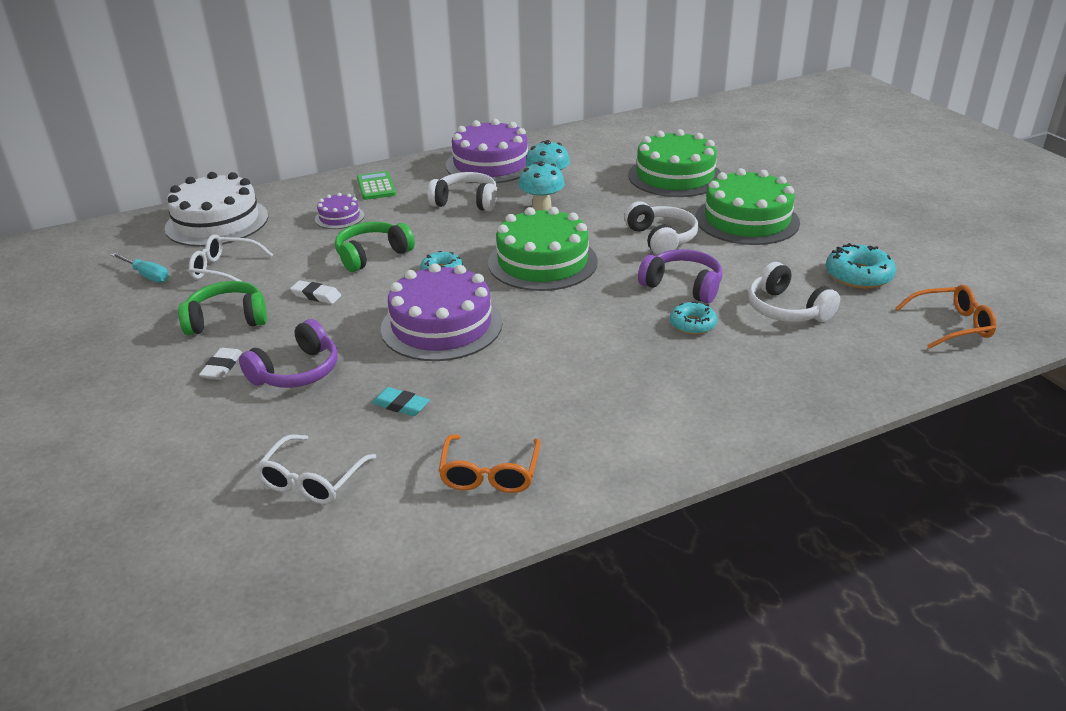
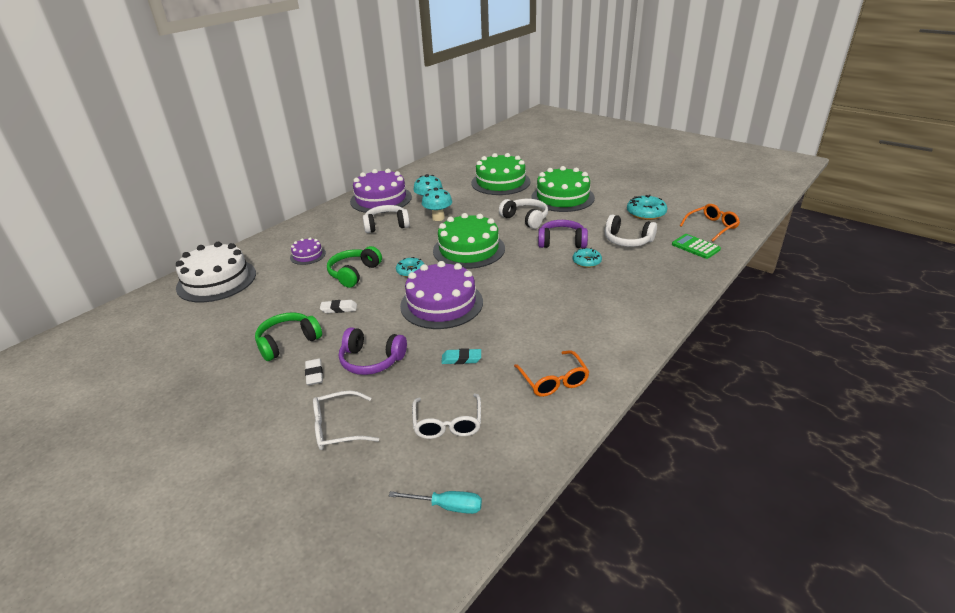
camera: 25 degrees left, 0 degrees up
turquoise screwdriver [111,253,169,283] -> turquoise screwdriver moved to [389,491,482,514]
white glasses [189,234,273,282] -> white glasses moved to [313,391,379,450]
purple headphones [239,319,337,388] -> purple headphones turned 90 degrees clockwise [339,327,407,375]
green calculator [357,171,396,200] -> green calculator moved to [672,234,721,259]

